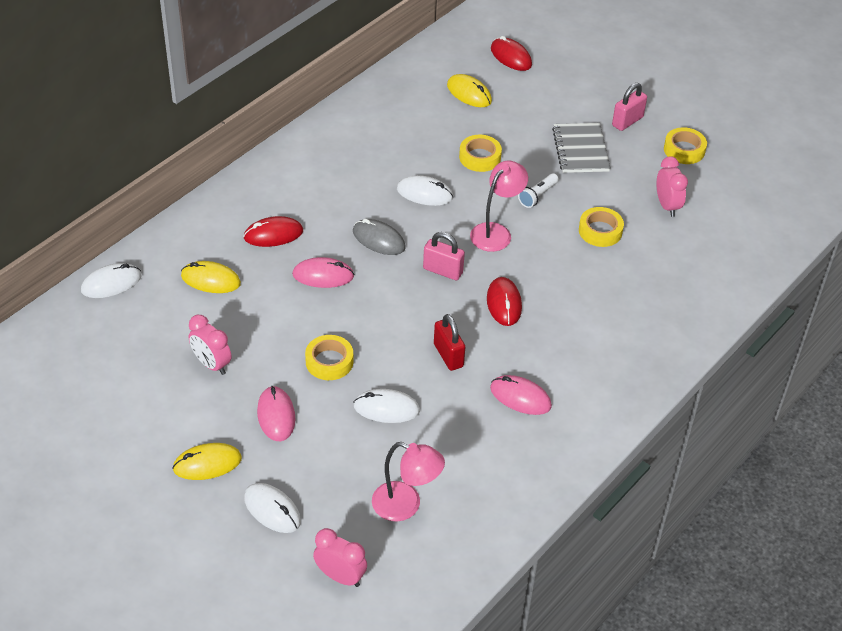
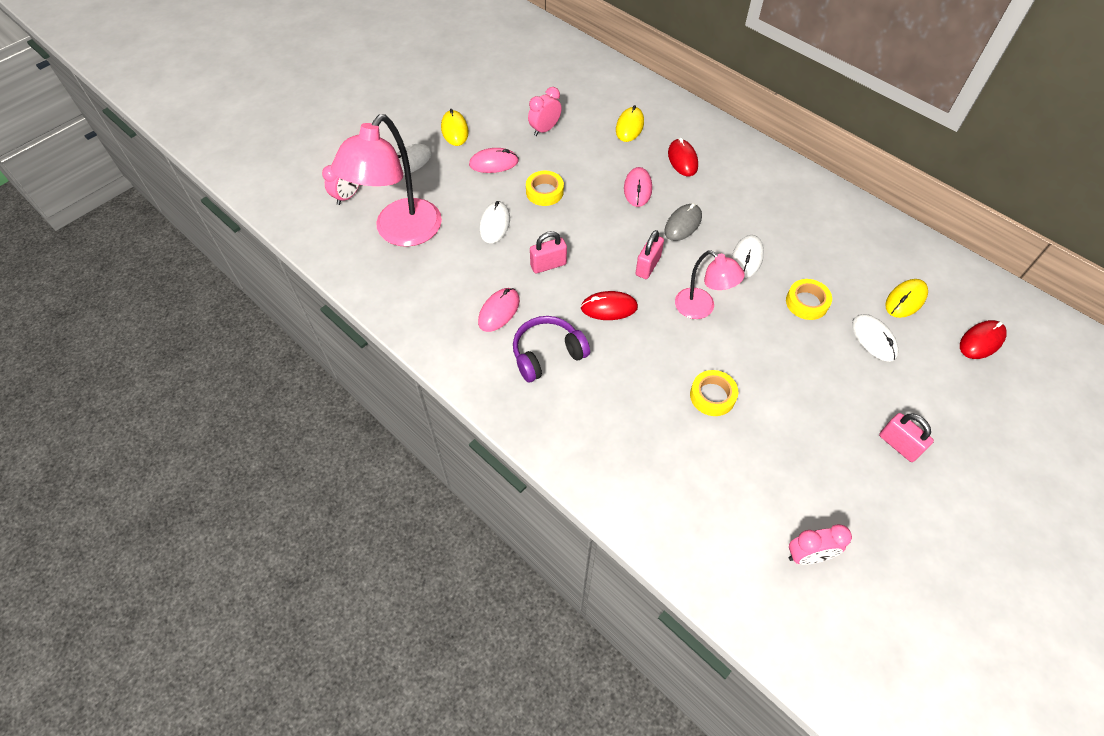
camera: 95 degrees right, 10 degrees up
white mouse [81,263,142,298] -> white mouse moved to [852,314,899,362]
pink lamp [372,442,445,521] -> pink lamp [331,115,442,247], size x1.78
red padlock [434,314,465,371] -> pink padlock [530,231,567,273]
white flashlight [518,173,559,208] -> none
grey notebook [552,123,611,173] -> none
pink clock [656,157,688,217] -> pink clock moved to [789,524,852,565]
yellow tape [664,127,707,164] -> none
none -> purple headphones [513,316,590,382]

